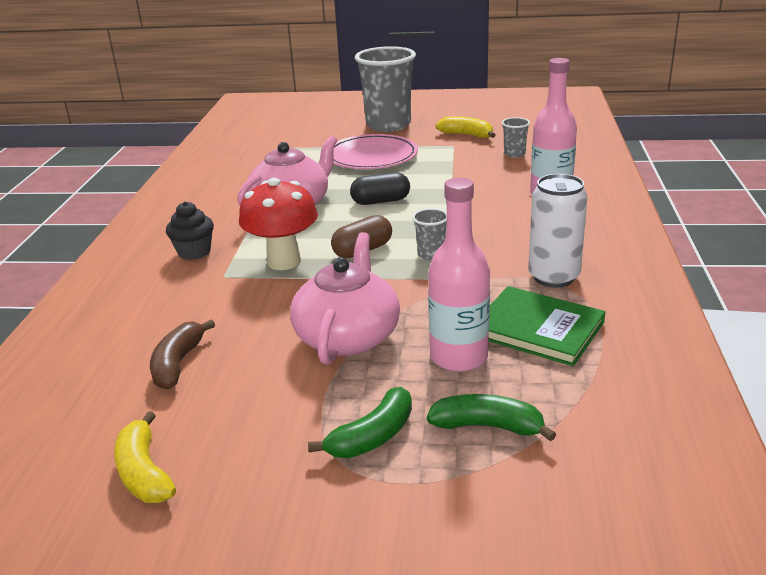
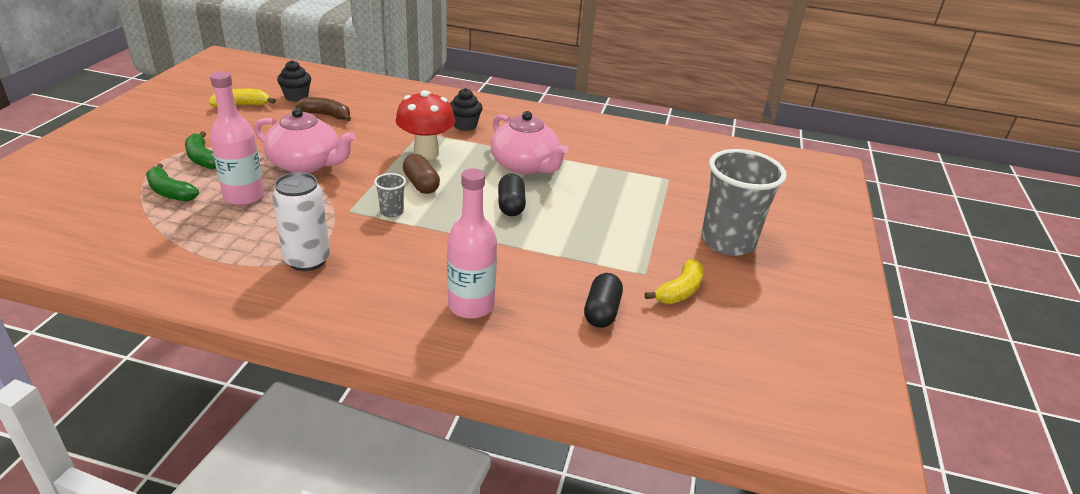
camera: 95 degrees right, 5 degrees up
pink plate [333,134,418,169] -> none
green banana [427,394,556,442] -> green banana turned 105 degrees clockwise [146,163,199,201]
green book [488,286,605,366] -> none
grey cup [502,117,530,158] -> black capsule [584,273,623,328]
none -> black cupcake [277,60,311,102]

